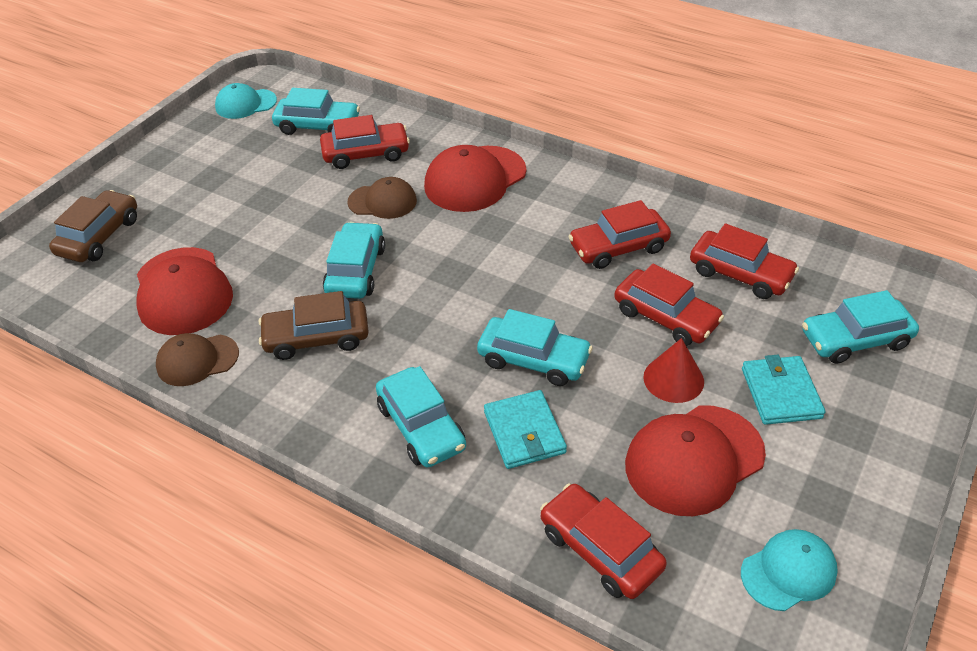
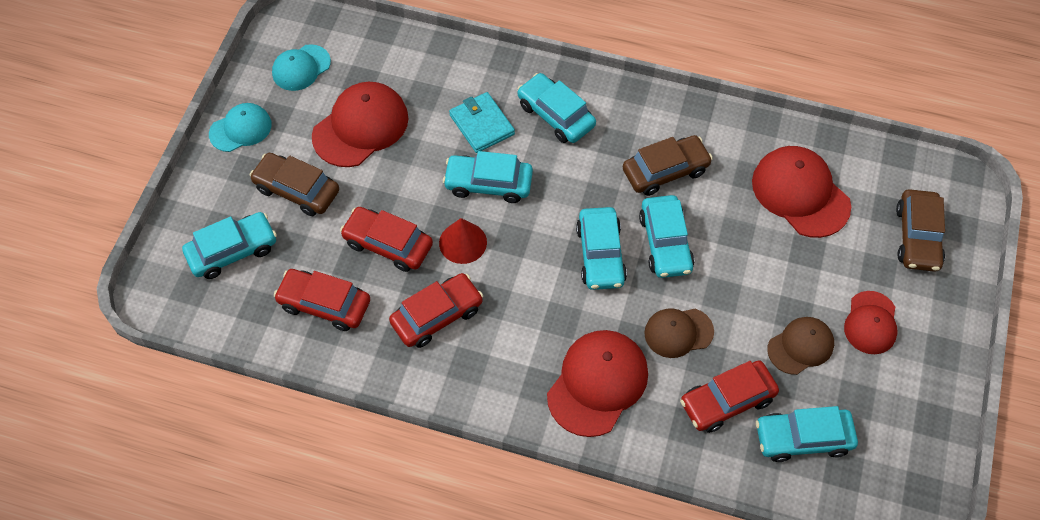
camera: 165 degrees right, 15 degrees up
brown cap [156,333,239,386] -> brown cap moved to [767,317,834,375]
turquoise cap [215,83,277,119] -> turquoise cap moved to [209,103,272,152]
red car [540,483,667,599] -> none
red cone [643,338,704,403] -> red cone moved to [439,218,487,264]
turquoise wallet [742,355,826,425] -> brown car [250,153,339,216]
none -> turquoise car [576,207,627,290]
none -> red cap [844,291,898,354]

